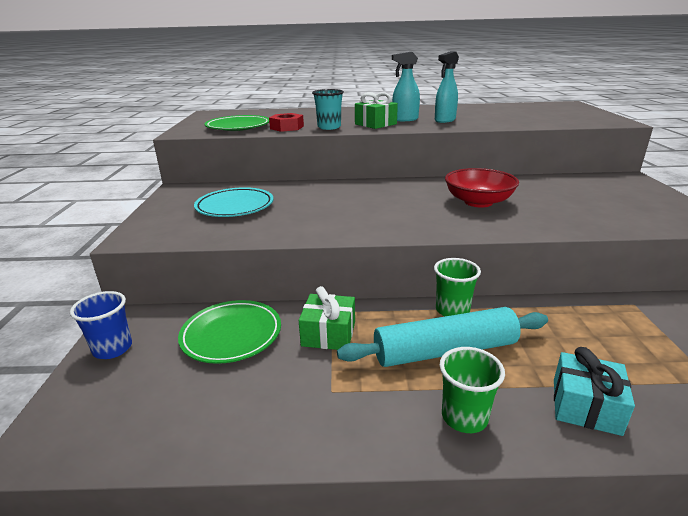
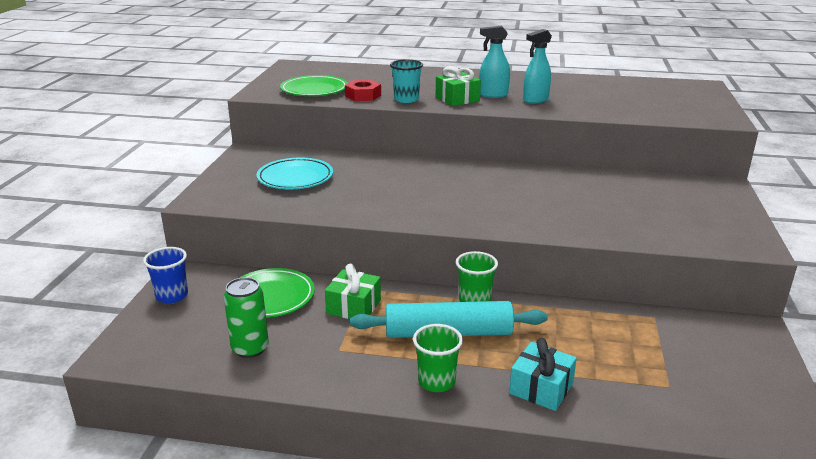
camera: 10 degrees right, 0 degrees up
red bowl [445,168,519,207] -> none
none -> green can [224,277,269,358]

